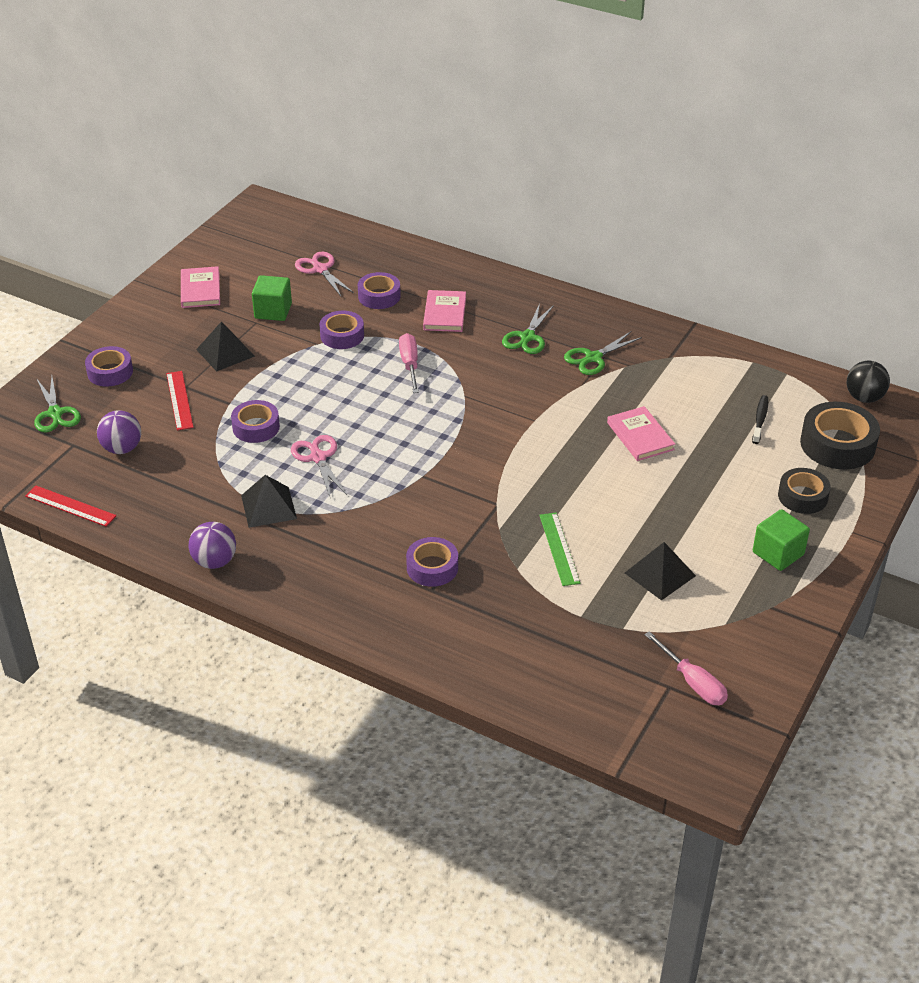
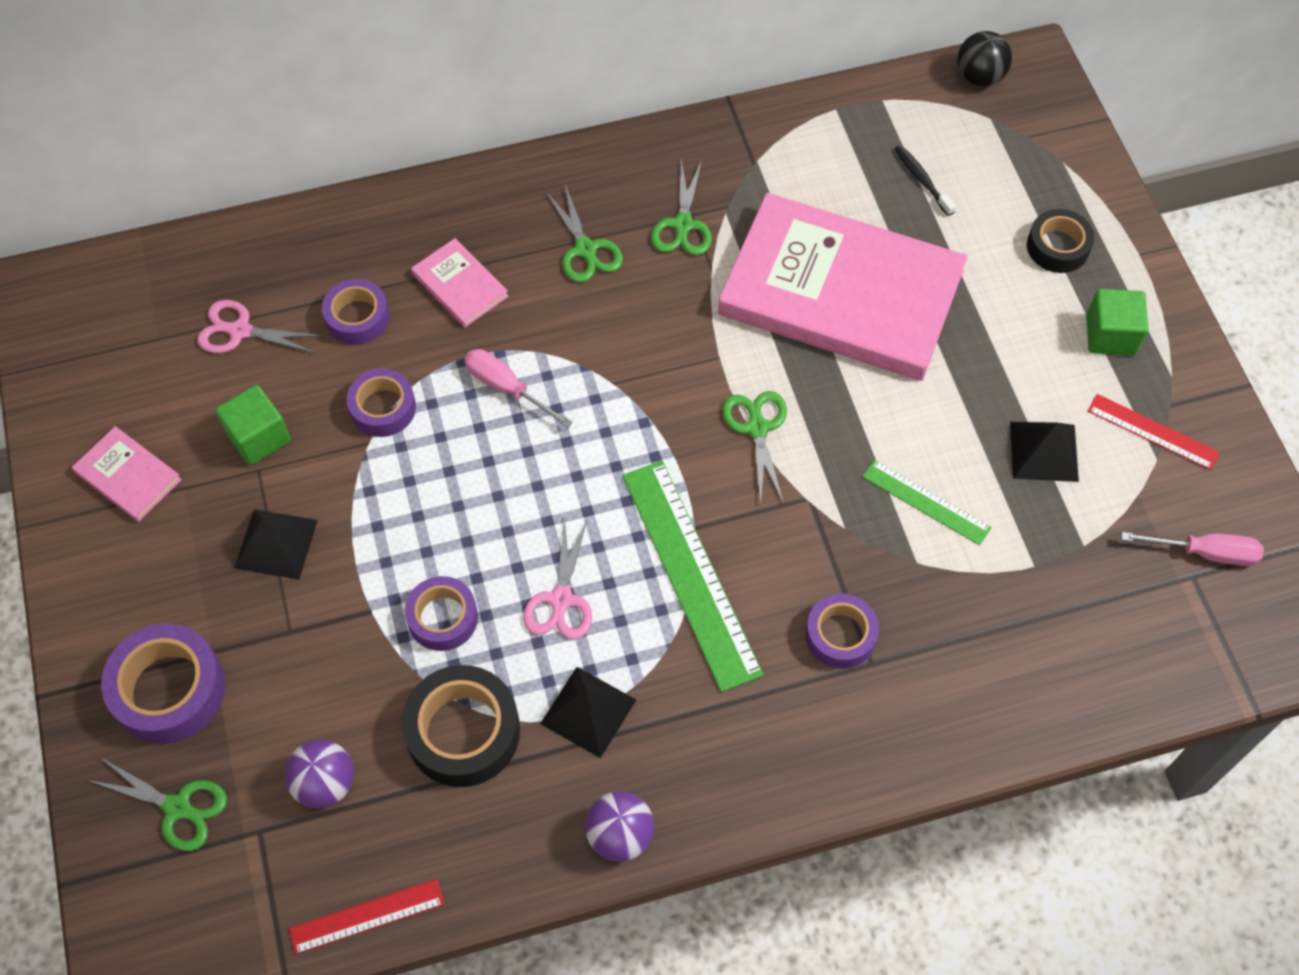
camera: 45 degrees left, 20 degrees up
purple tape [85,346,133,387] -> purple tape [101,624,225,744], size x1.56
red ruler [166,371,194,431] -> red ruler moved to [1088,394,1220,470]
pink scissors [291,435,347,496] -> pink scissors turned 105 degrees counterclockwise [523,516,592,639]
pink book [607,406,675,461] -> pink book [718,193,967,381], size x2.49
black tape [800,402,880,469] -> black tape moved to [402,665,520,787]
none -> green ruler [623,461,763,692]
none -> green scissors [722,391,787,506]

